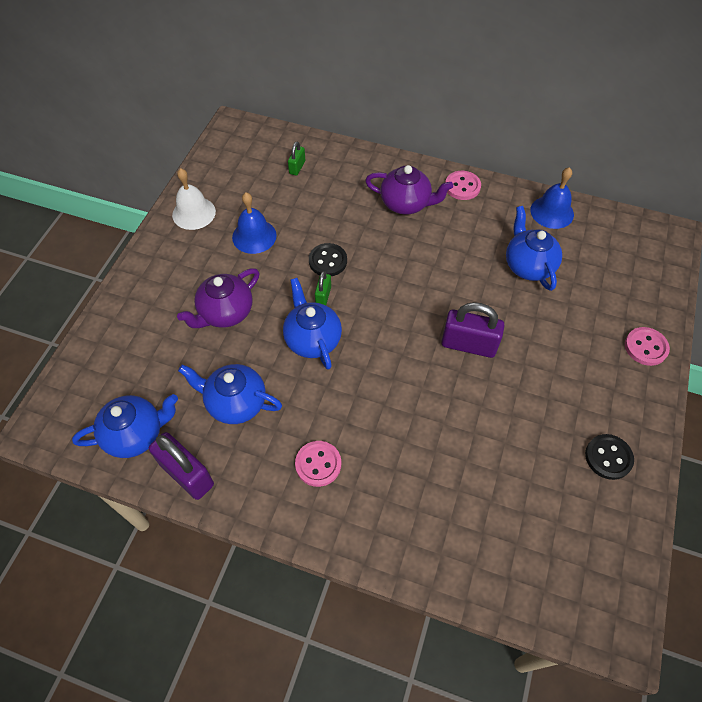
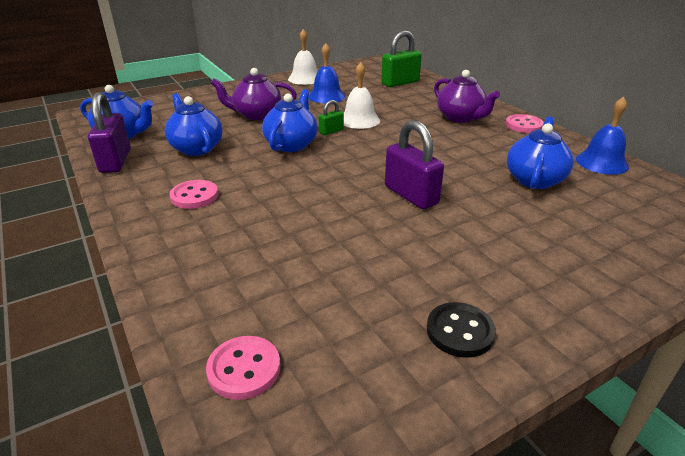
camera: 40 degrees right, 25 degrees down
green padlock [288,141,305,176] -> green padlock [381,30,422,87], size x1.92
black button [309,243,347,276] -> white bell [344,62,380,129]
pink button [625,327,670,366] -> pink button moved to [206,336,280,400]

